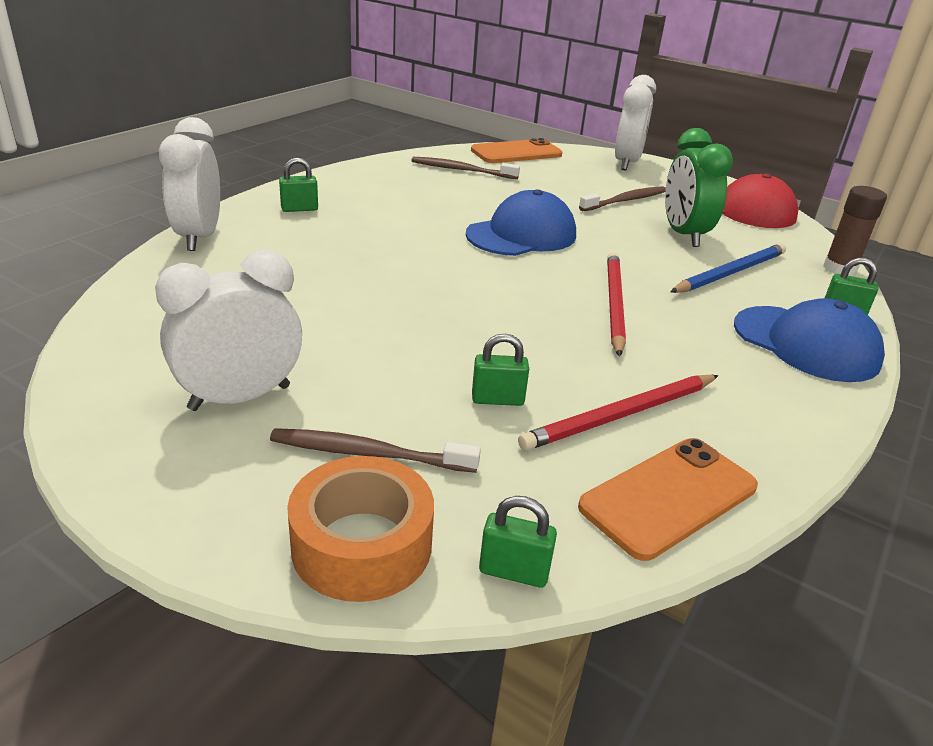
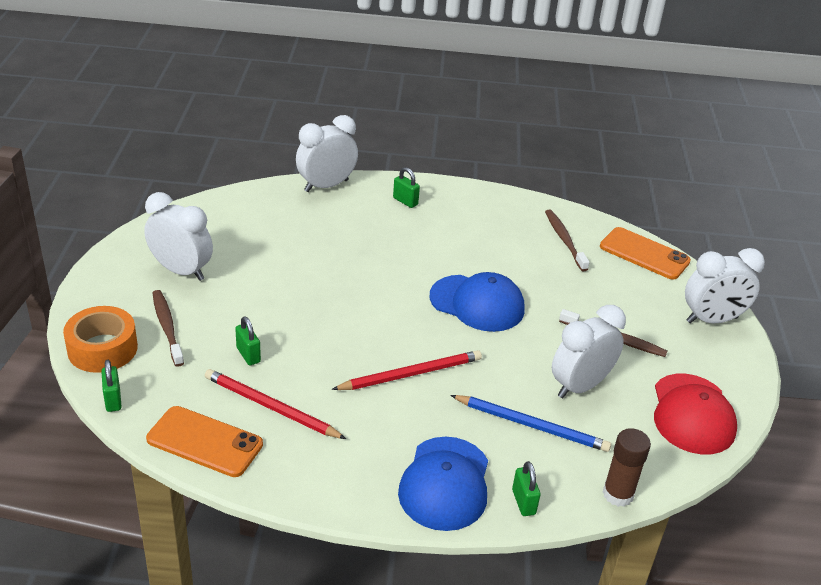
camera: 60 degrees right, 5 degrees up
green clock [665,128,733,247] -> white clock [552,305,626,398]

